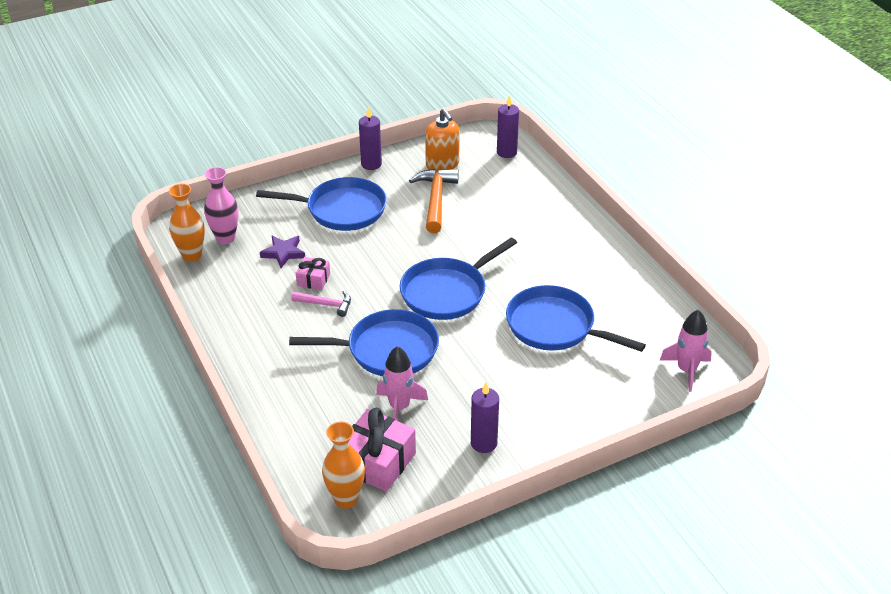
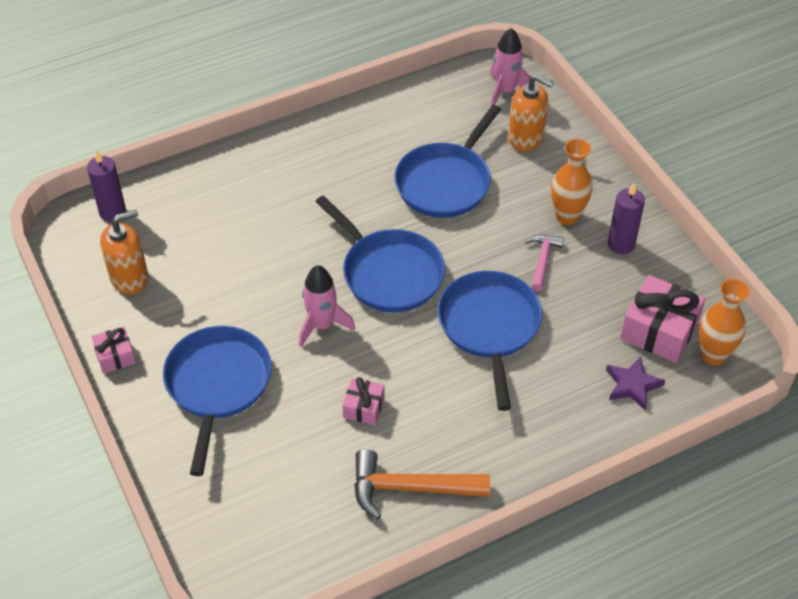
camera: 90 degrees left, 10 degrees up
orange vase [169,184,205,262] -> orange vase moved to [551,139,593,225]
pink vase [204,167,239,244] -> none
purple star [260,236,305,268] -> purple star moved to [606,356,665,410]
pink hammer [291,291,351,317] -> pink hammer moved to [525,235,564,292]
purple candle [359,107,382,170] -> pink gift [92,327,136,373]
pink rocket [376,346,428,421] -> pink rocket moved to [299,265,355,347]
orange hammer [409,169,459,233] -> orange hammer moved to [354,449,490,520]
none -> orange soap dispenser [508,75,554,151]

